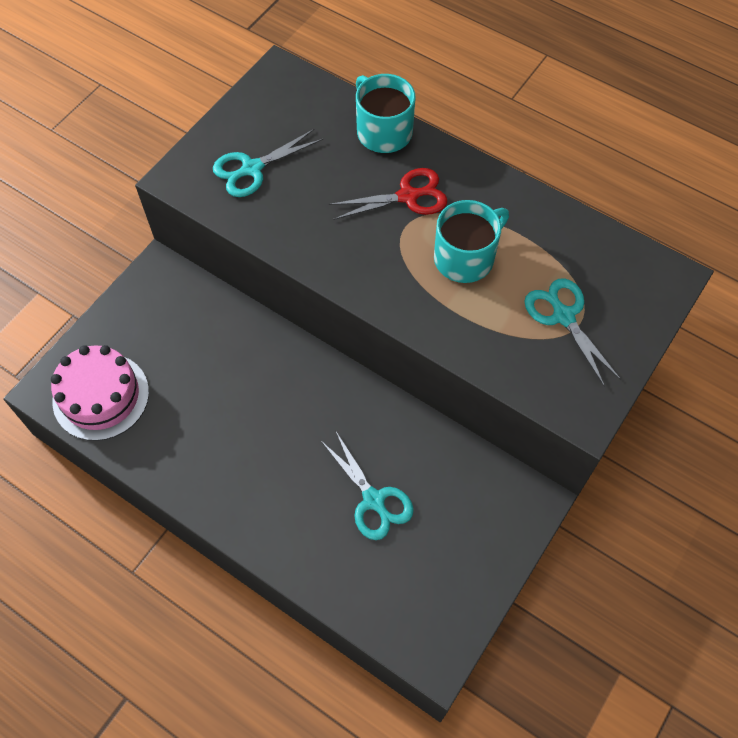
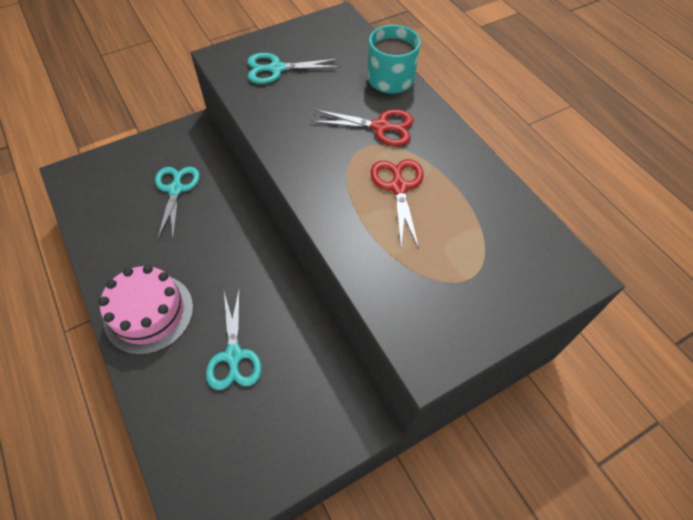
camera: 25 degrees right, 5 degrees down
pink cake [51,345,149,441] -> pink cake moved to [99,265,193,355]
turquoise mug [434,200,509,283] -> red scissors [371,159,424,249]
turquoise scissors [524,278,621,387] -> turquoise scissors moved to [155,167,200,239]

